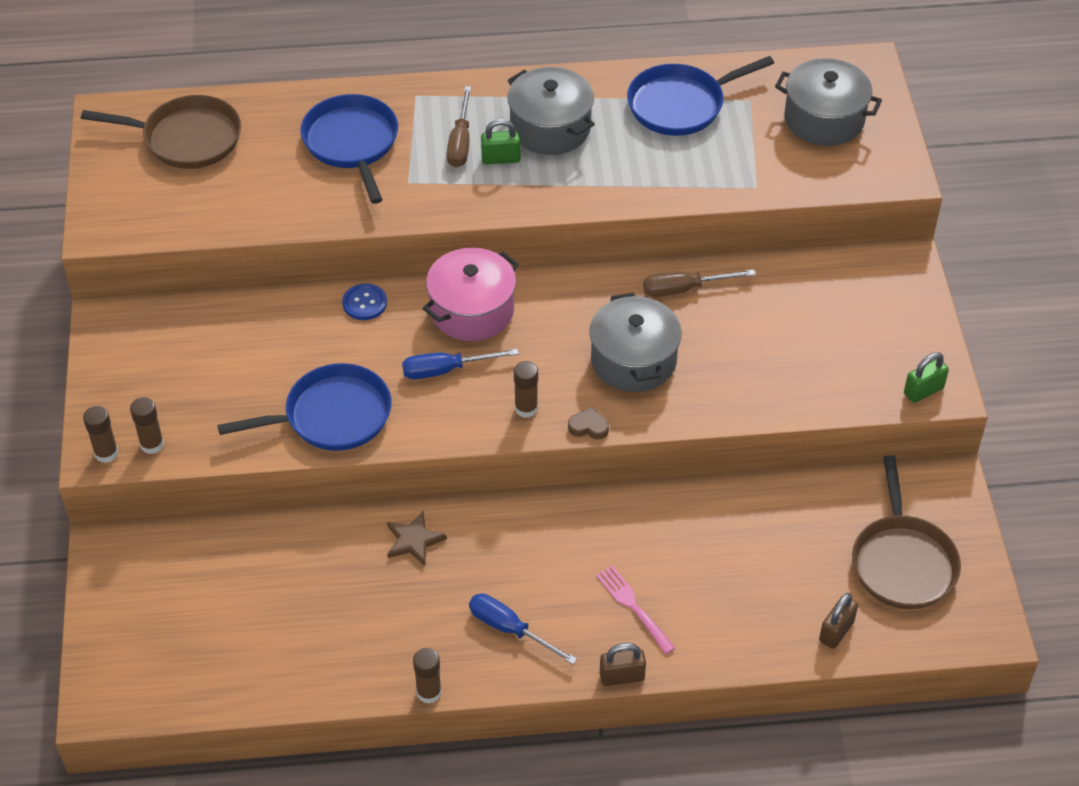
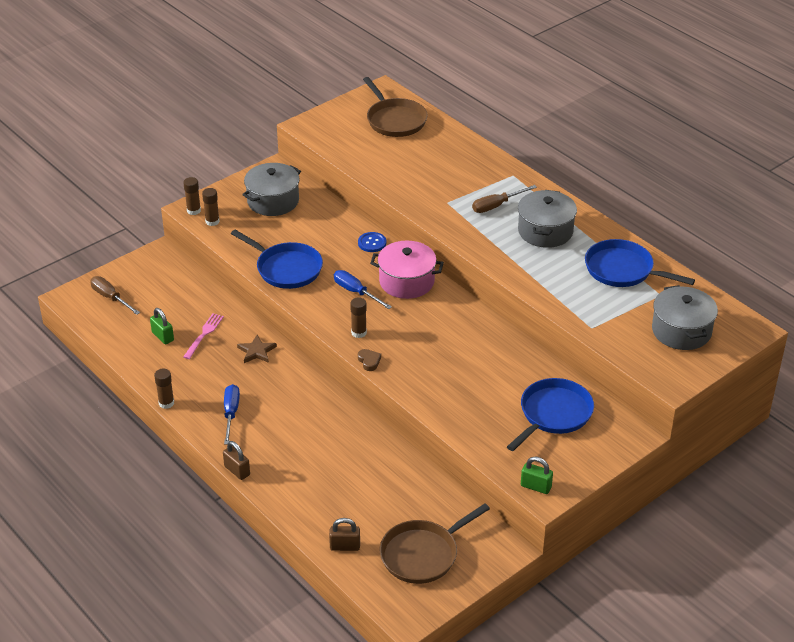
camera: 55 degrees right, 10 degrees down
blue pan [300,94,398,204] -> blue pan moved to [507,378,594,451]
green padlock [481,119,521,164] -> green padlock moved to [150,308,174,344]
grey pot [589,293,682,392] -> grey pot moved to [242,163,301,216]
pink fork [596,565,675,654] -> pink fork moved to [183,313,224,359]
brown screwdriver [643,269,755,297] -> brown screwdriver moved to [90,276,140,315]

